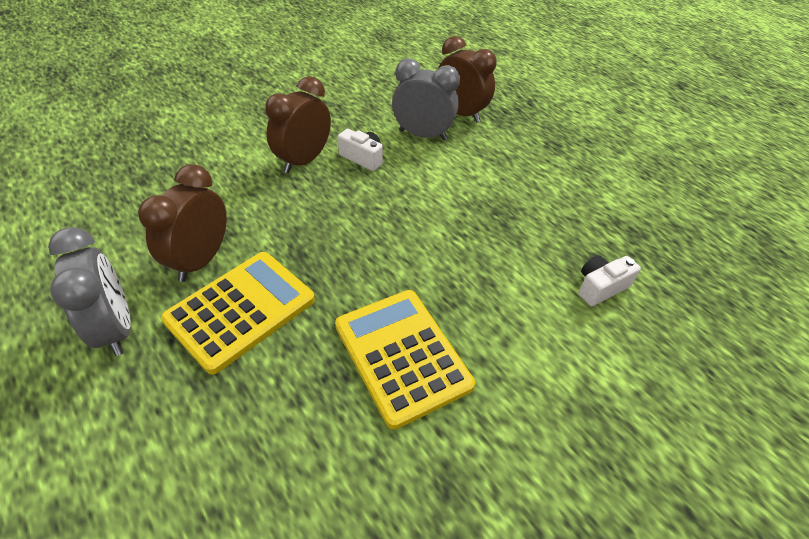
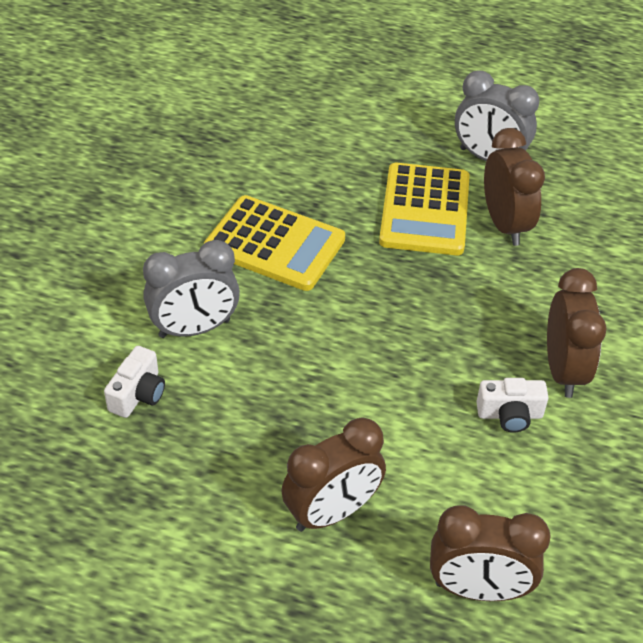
camera: 145 degrees right, 0 degrees up
grey clock [392,58,460,140] -> grey clock moved to [143,240,240,338]
none -> brown clock [281,417,386,532]

